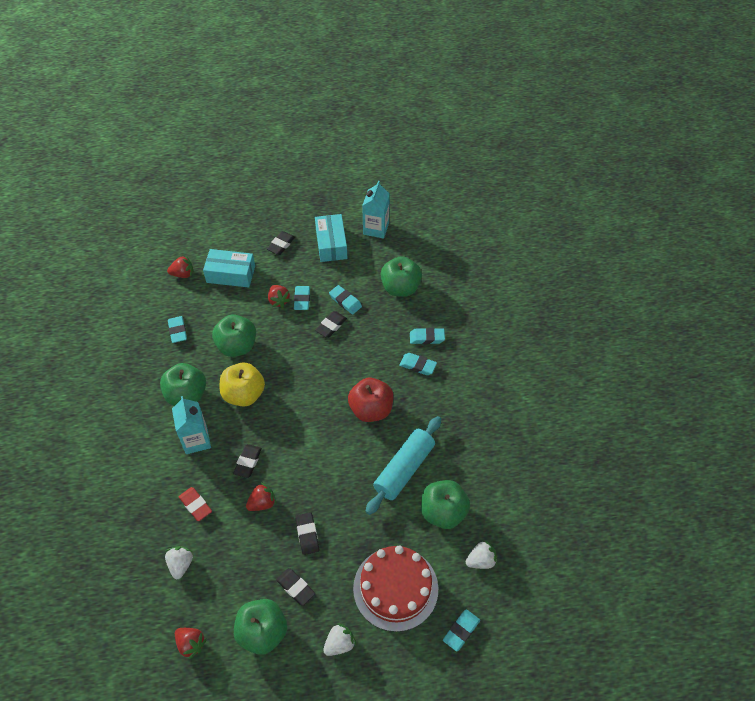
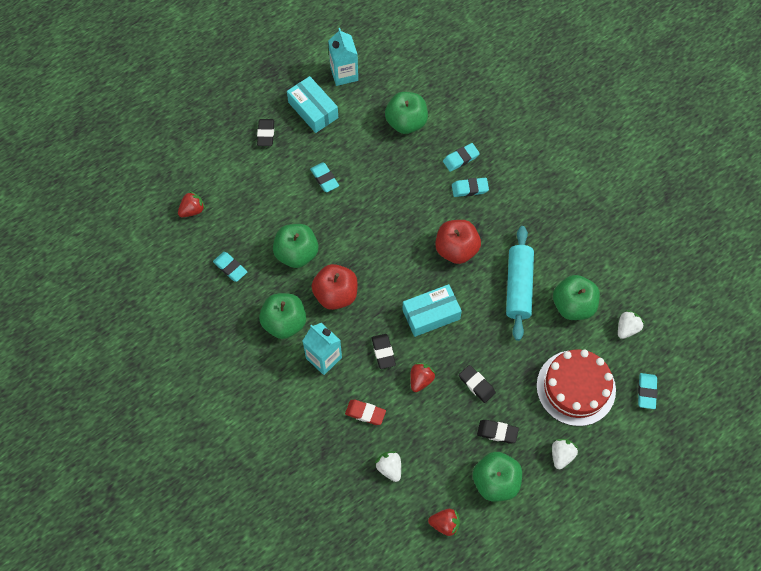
camera: 30 degrees left, 10 degrees up
turquoise box [203,249,255,288] -> turquoise box moved to [402,284,462,337]
yellow apple [220,363,265,407] -> red apple [312,264,358,310]
red strawberry [268,285,291,308] -> none
black eraser [315,311,347,338] -> none
turquoise eraser [329,285,362,314] -> none

